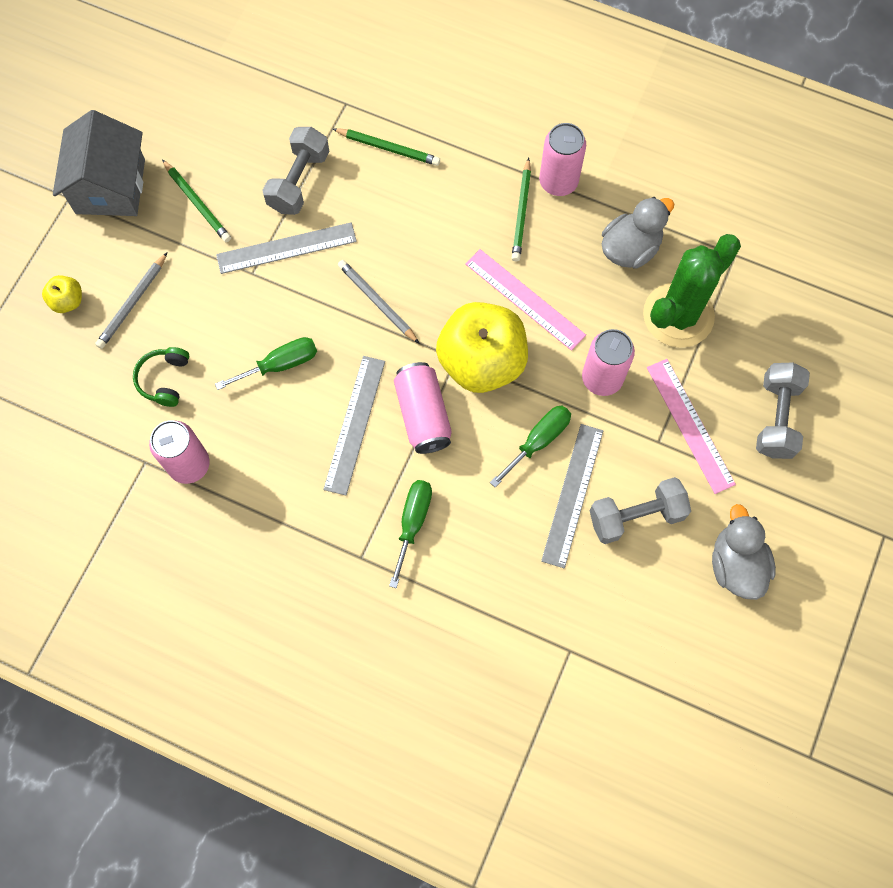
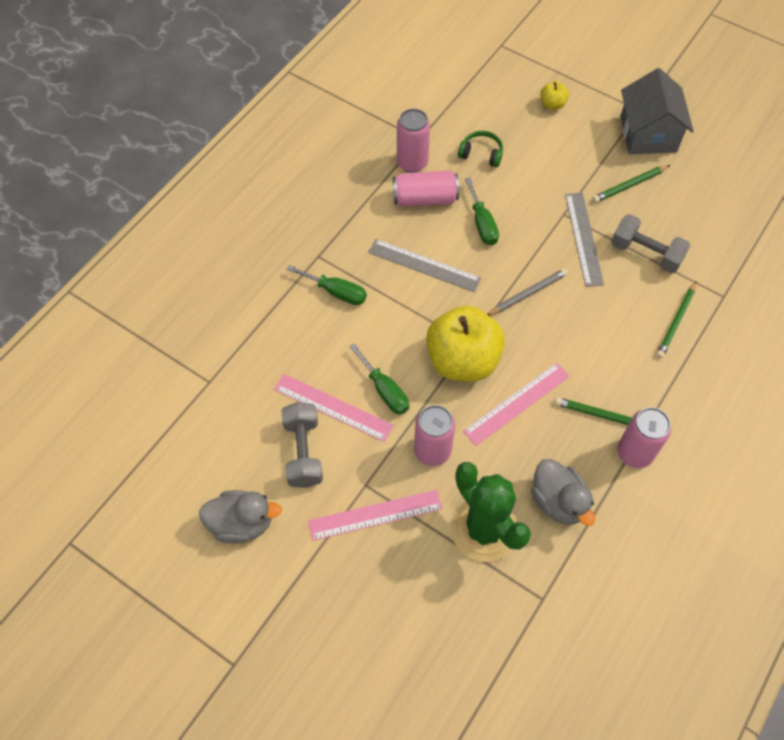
camera: 100 degrees right, 10 degrees down
grey house [53,110,145,216] -> grey house turned 75 degrees clockwise [620,68,694,154]
grey pencil [95,252,168,349] -> none
pink can [394,362,452,454] -> pink can moved to [393,170,459,207]
grey ruler [541,424,603,568] -> pink ruler [274,374,394,442]
grey dumbbell [756,362,810,459] -> none

